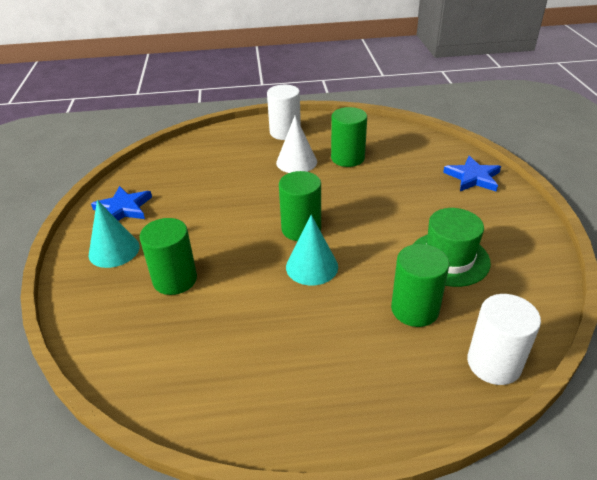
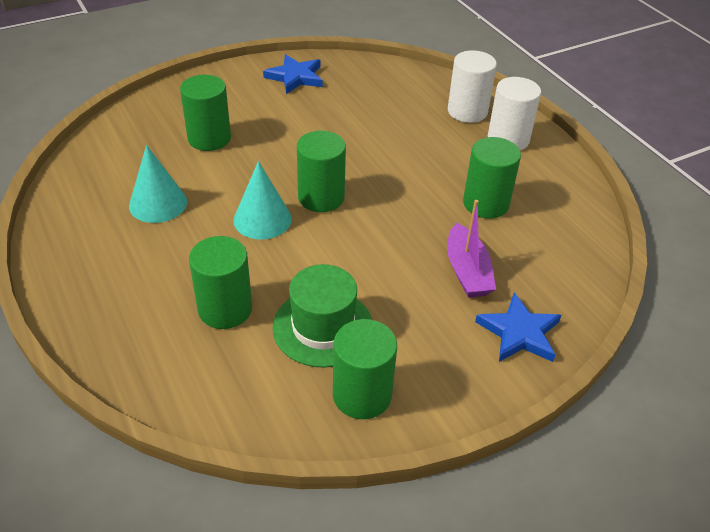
camera: 65 degrees right, 5 degrees up
turquoise cone [89,200,140,268] -> turquoise cone moved to [129,145,187,223]
white cone [276,116,317,173] -> none
white cylinder [467,294,541,385] -> white cylinder moved to [448,50,497,123]
none -> green cylinder [333,319,397,419]
none -> purple boat [447,200,496,298]

